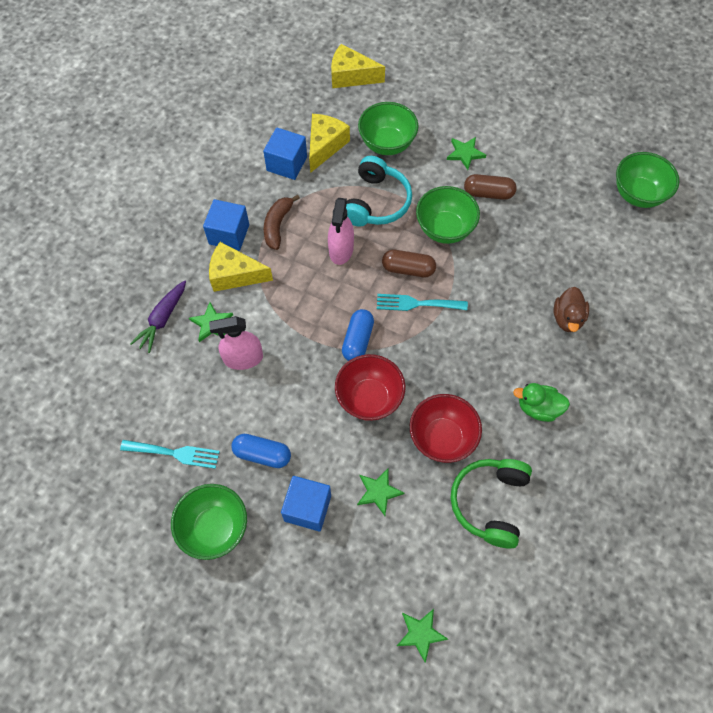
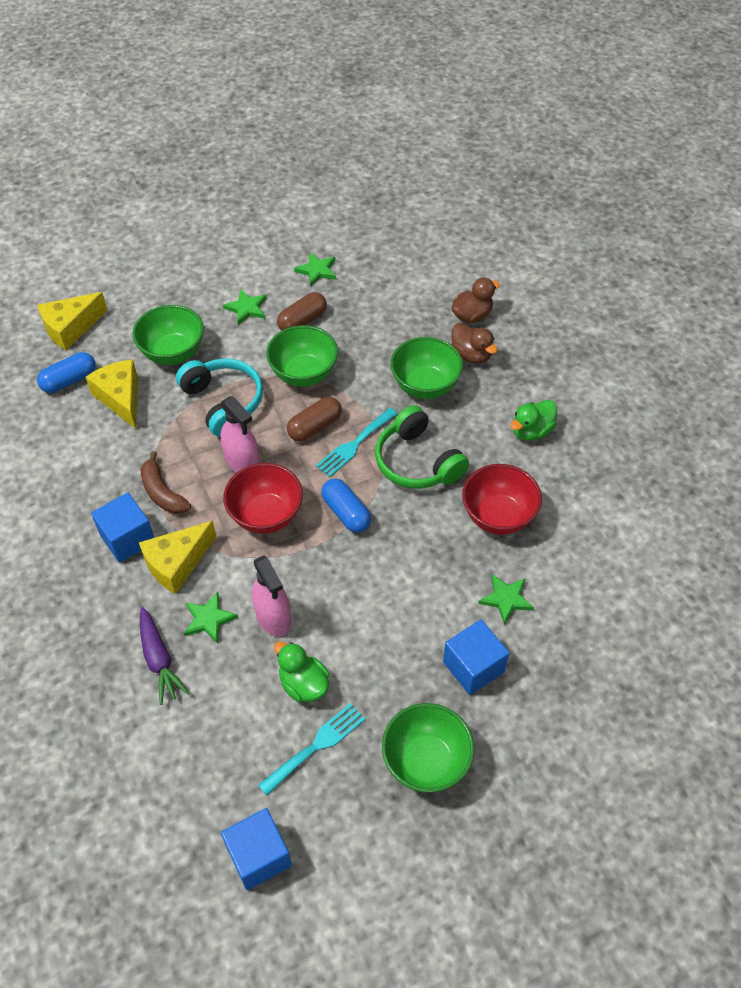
camera: 50 degrees left, 10 degrees down
pink spray bottle [209,316,263,370] -> pink spray bottle turned 60 degrees counterclockwise [252,555,291,637]
blue capsule [231,434,291,468] -> blue capsule moved to [37,352,96,393]
blue cube [263,128,307,180] -> blue cube moved to [221,808,292,890]
red bowl [335,354,405,421] -> red bowl moved to [223,463,303,534]
green star [397,609,448,663] -> green star moved to [294,252,336,286]
green headphones [450,459,532,548] -> green headphones moved to [375,405,469,489]
green bowl [616,152,679,208] -> green bowl moved to [391,337,463,399]
none -> green duck [274,641,330,702]
none -> brown duck [451,278,500,323]

